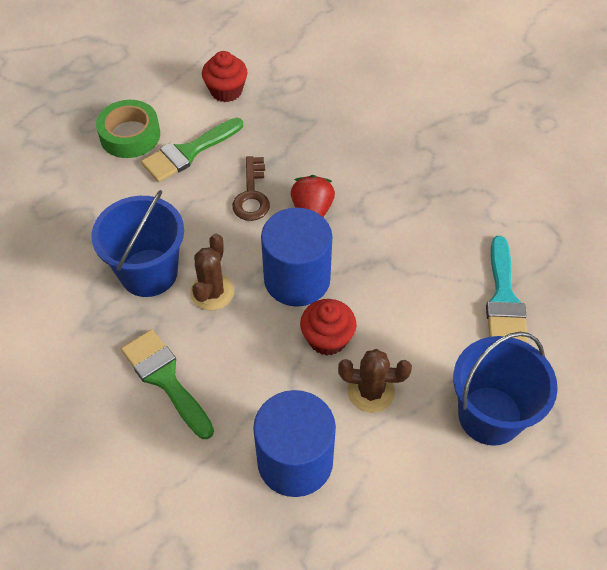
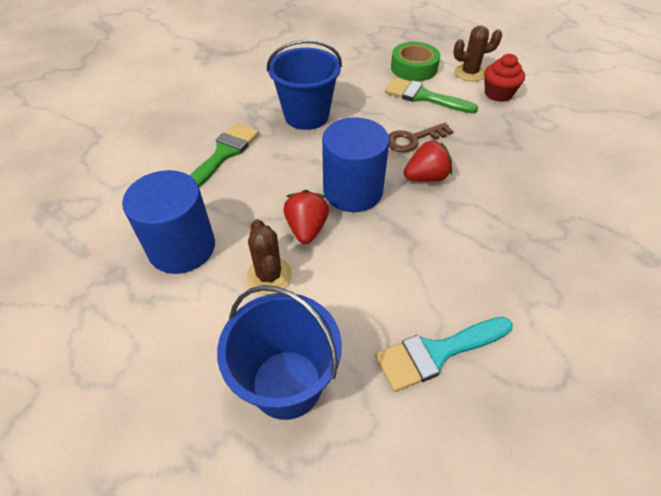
camera: 65 degrees right, 5 degrees down
brown cactus [190,234,234,311] -> brown cactus moved to [453,25,502,81]
red cupcake [300,299,356,356] -> red strawberry [284,190,329,244]

